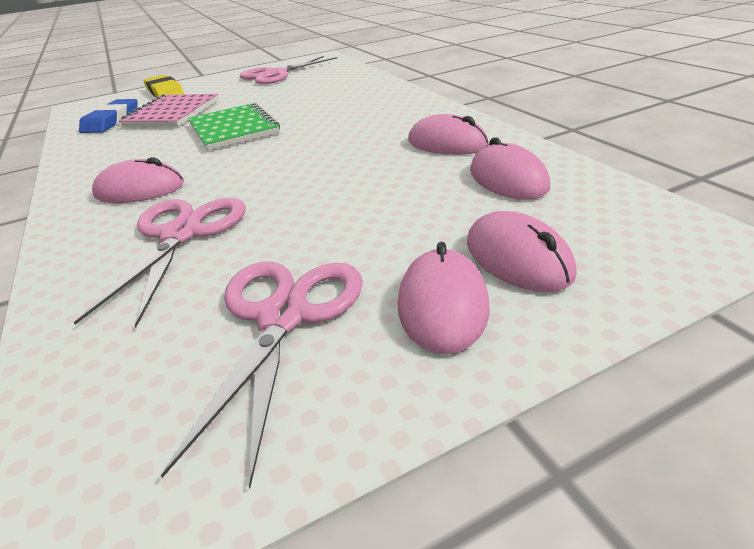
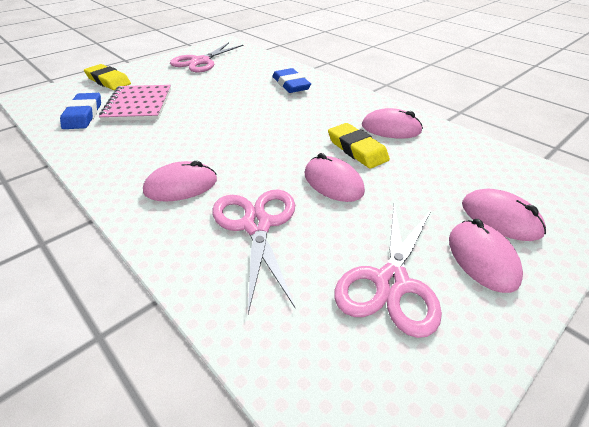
camera: 20 degrees left, 5 degrees up
pink scissors [161,262,363,489] -> pink scissors turned 150 degrees counterclockwise [334,204,442,338]
green notebook [188,102,280,150] -> none
pink mouse [470,137,550,200] -> pink mouse moved to [305,153,365,202]
none -> blue eraser [273,68,311,93]
none -> yellow eraser [328,123,390,169]

